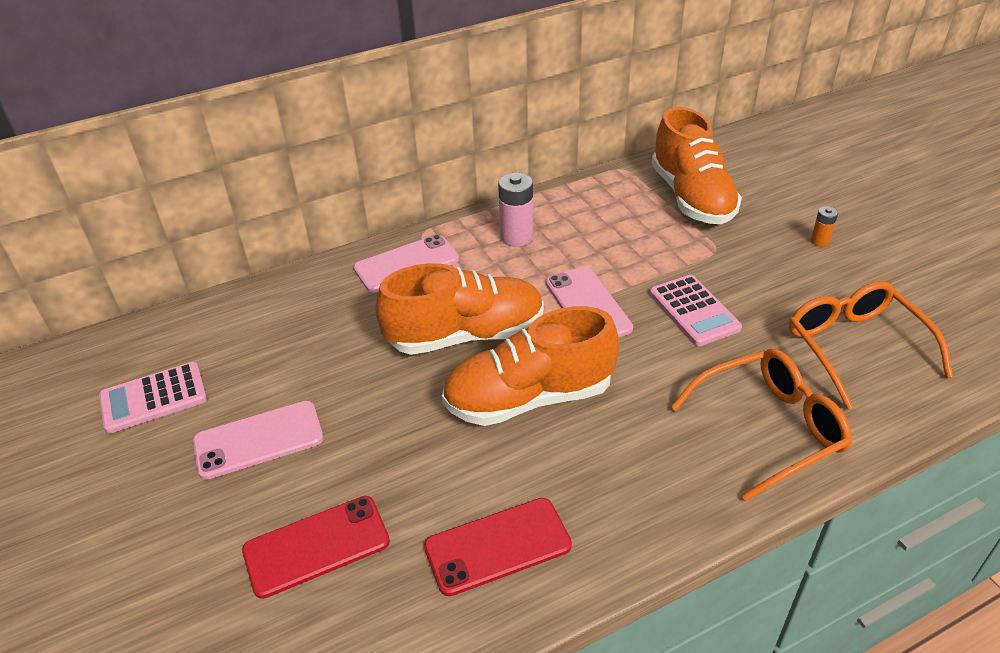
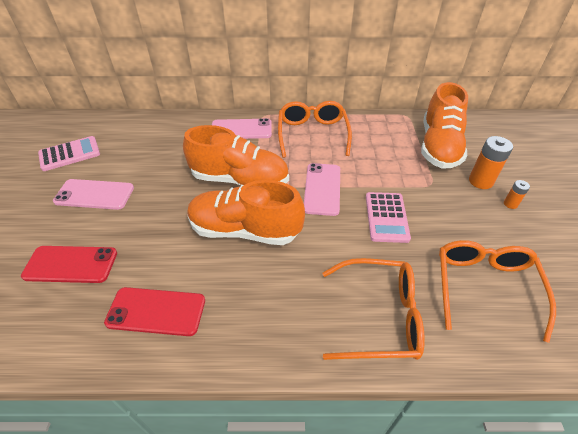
camera: 25 degrees right, 5 degrees up
pink calculator [99,362,207,434] -> pink calculator turned 150 degrees clockwise [38,136,100,171]
pink battery [498,173,533,246] -> orange glasses [278,101,352,158]
none -> orange battery [469,136,513,189]

